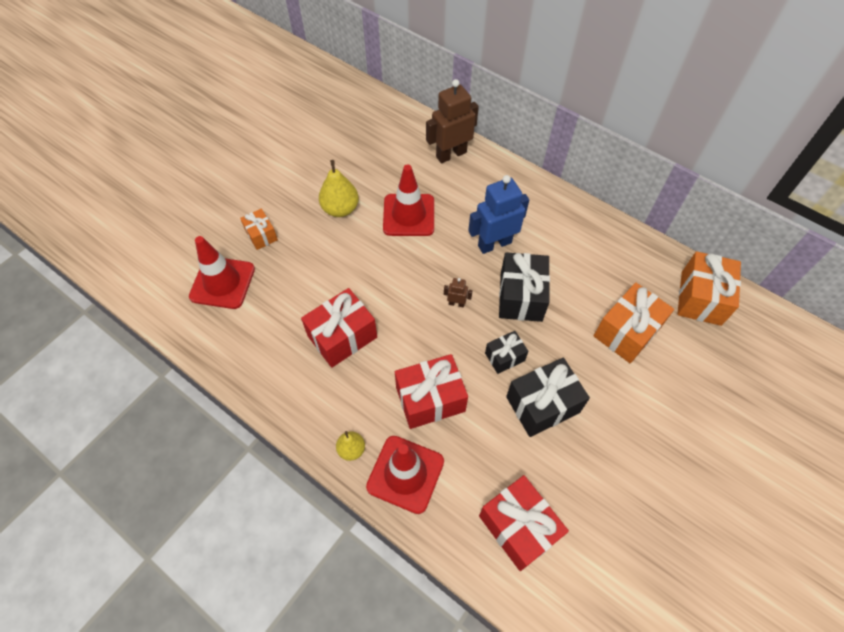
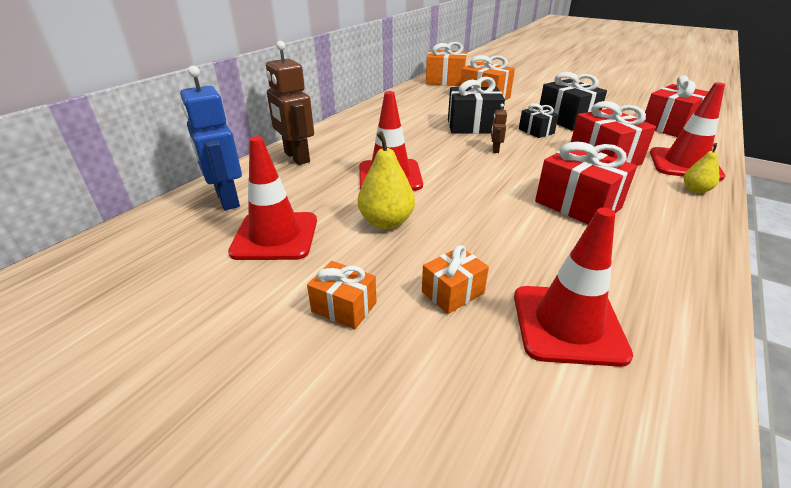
camera: 95 degrees left, 25 degrees down
blue robot [468,175,529,254] -> blue robot moved to [180,66,242,210]
none -> red traffic cone [228,136,317,260]
none -> orange gift [307,261,377,329]

